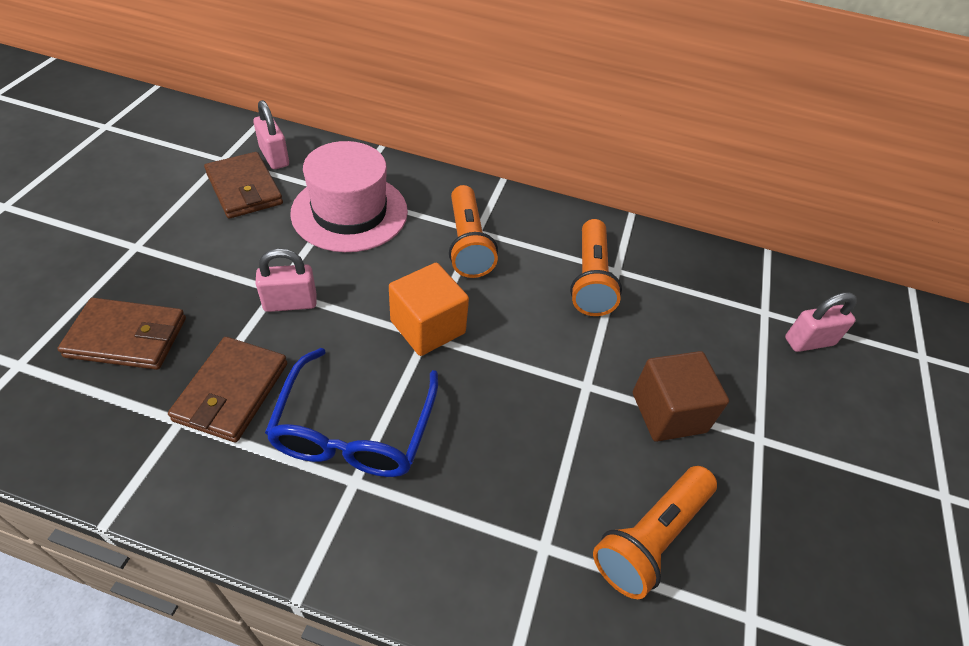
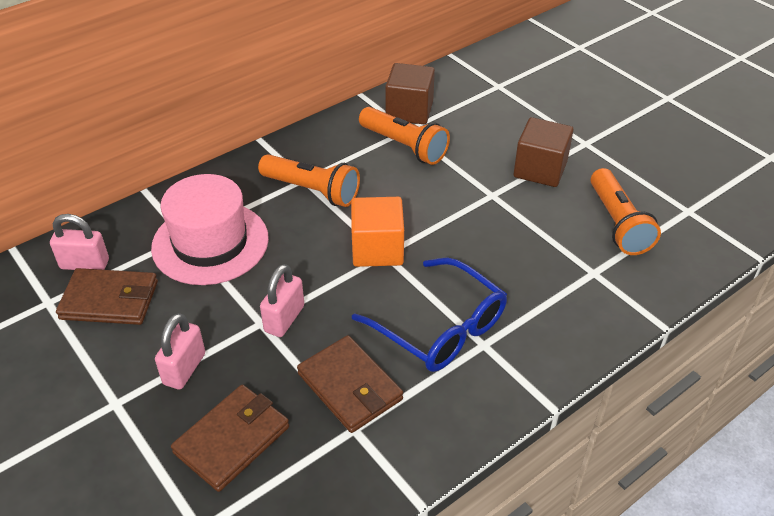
camera: 50 degrees left, 5 degrees down
pink padlock [785,292,857,352] -> pink padlock moved to [155,313,205,390]
none -> brown cube [385,63,435,124]

